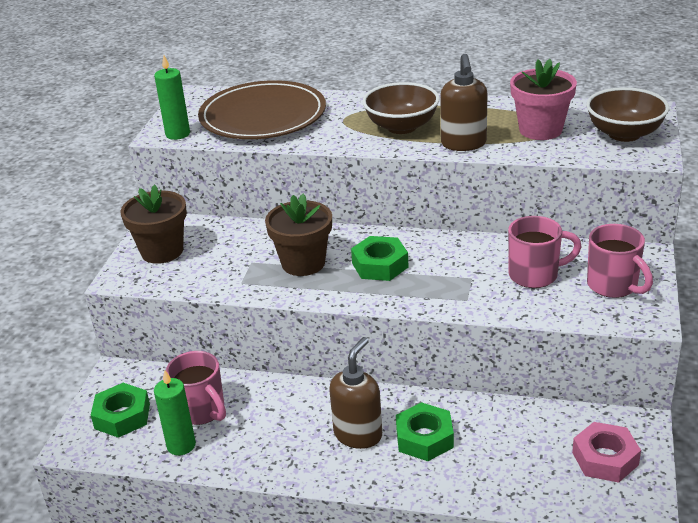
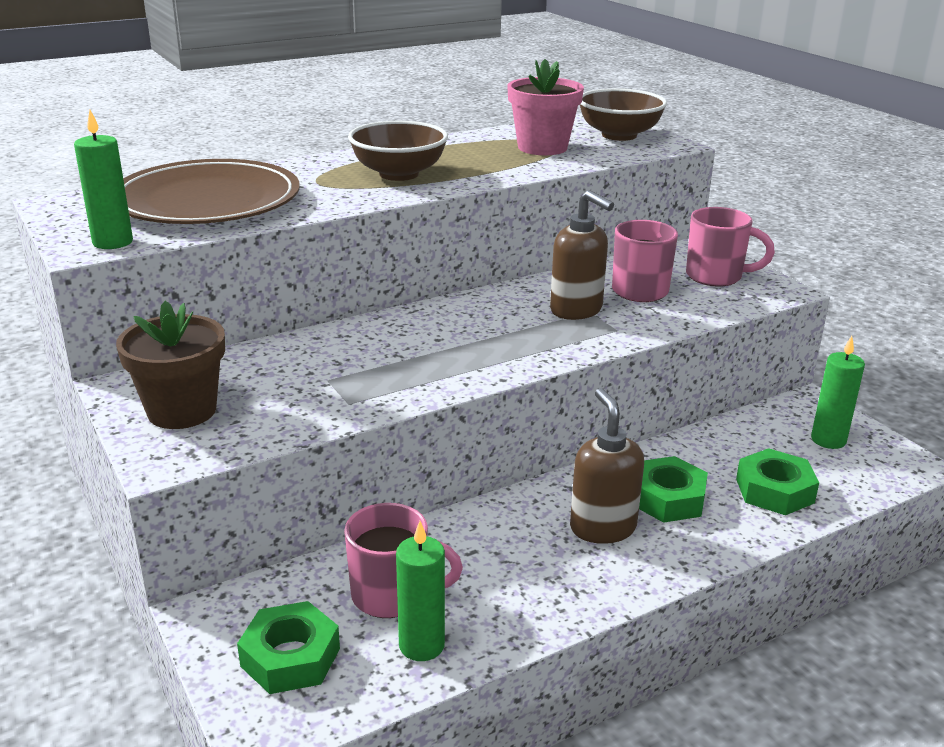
camera: 45 degrees left, 5 degrees down
brown flower pot [265,194,332,276] -> none
green nut [351,236,408,281] -> green nut moved to [736,448,819,515]
brown soap dispenser [440,54,488,151] -> brown soap dispenser moved to [550,190,614,320]
pink nut [572,422,641,483] -> green candle [811,336,865,449]

